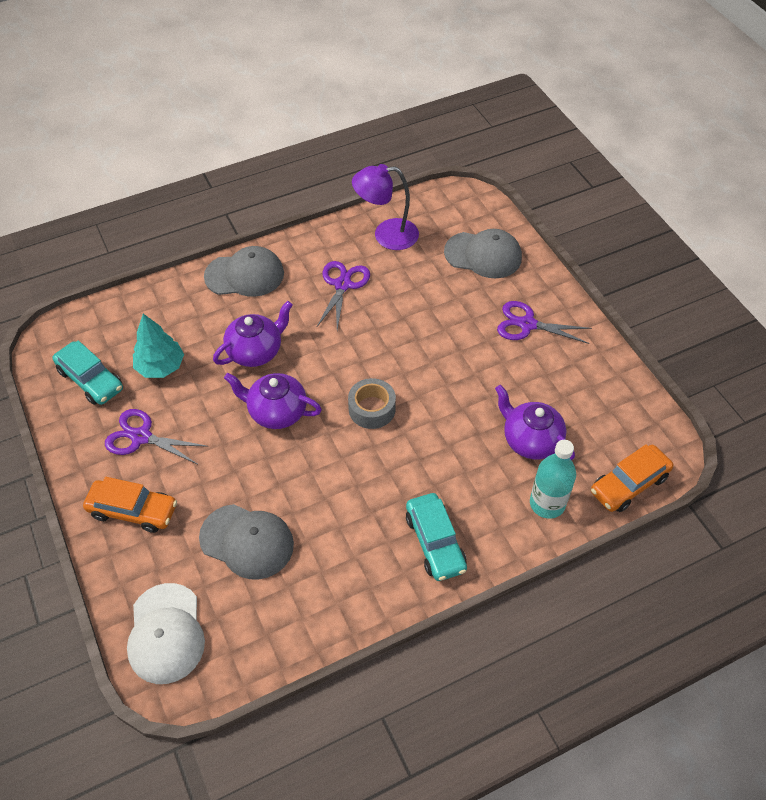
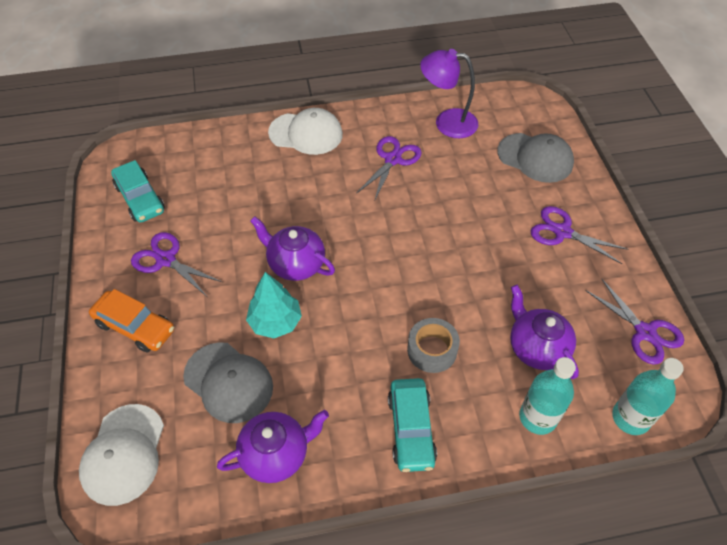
camera: 15 degrees right, 0 degrees up
turquoise tree [133,314,184,378] -> turquoise tree moved to [246,272,302,338]
grey cap [204,246,284,297] -> white cap [268,108,343,155]
purple teapot [213,301,293,367] -> purple teapot moved to [217,410,329,483]
grey tape [348,378,396,429] -> grey tape moved to [407,318,460,373]
orange car [591,444,673,512] -> turquoise bottle [612,358,684,435]
none -> purple scissors [585,278,684,365]

